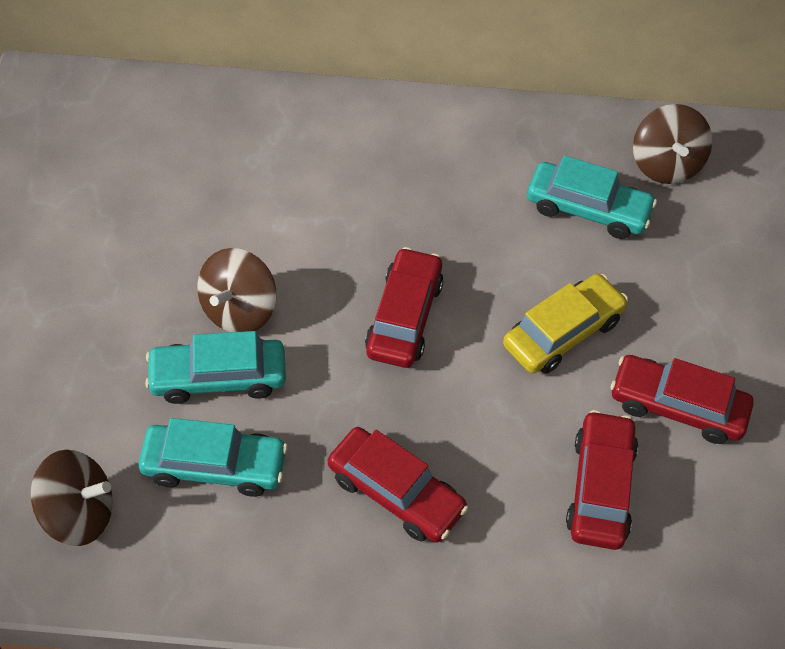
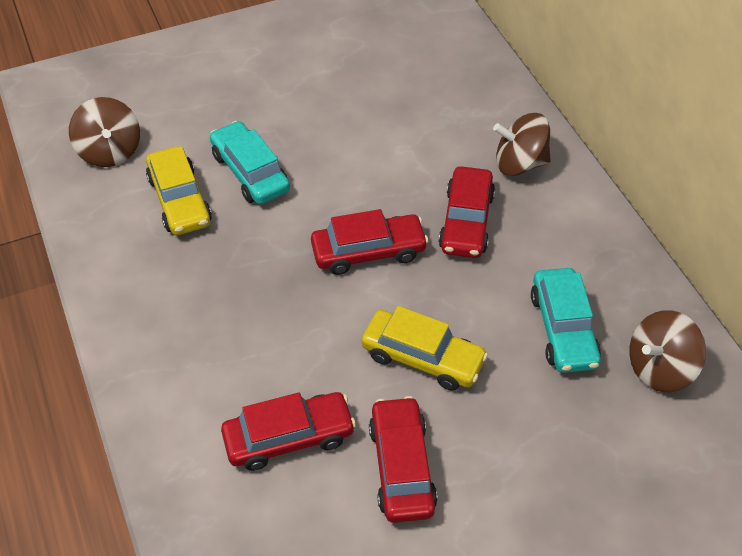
camera: 65 degrees right, 5 degrees down
turquoise car [138,418,288,497] -> yellow car [146,146,212,235]
brown spinning top [197,248,276,332] -> brown spinning top moved to [493,113,551,176]
red car [328,427,468,543] -> red car moved to [438,166,495,258]

